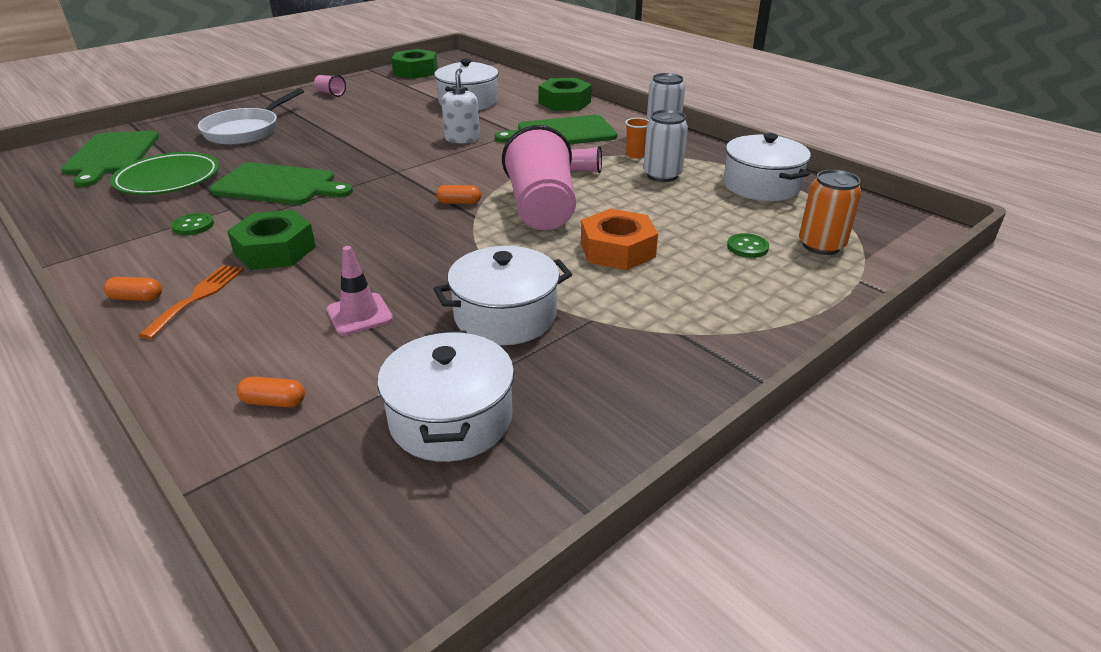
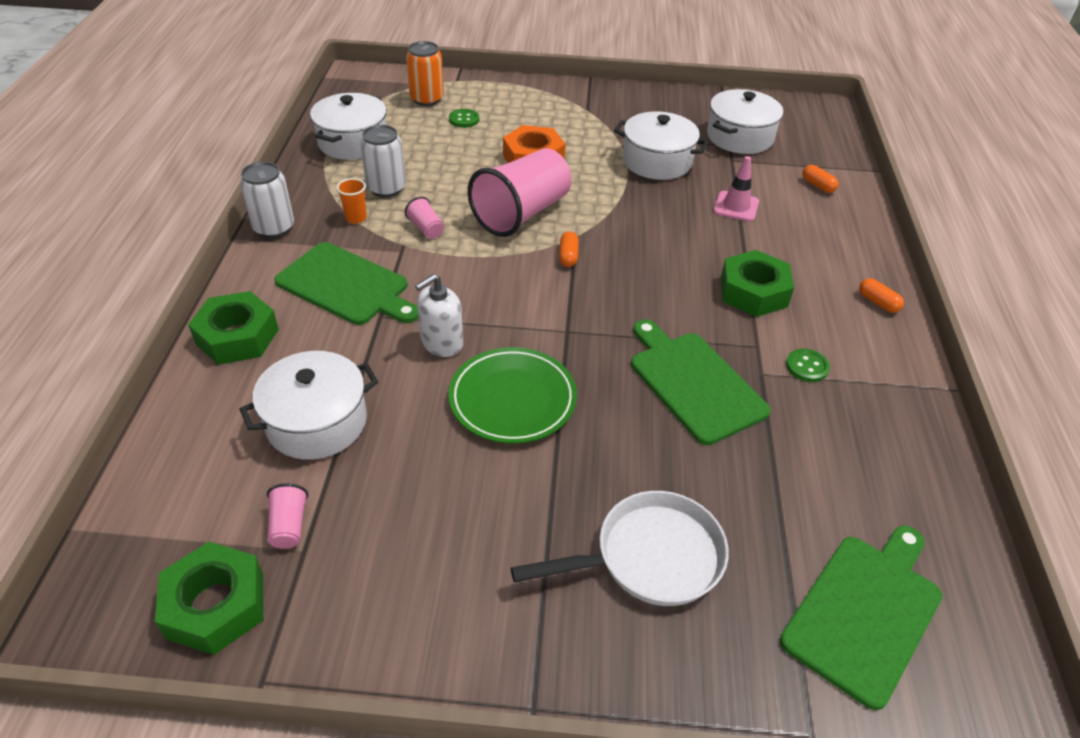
camera: 135 degrees left, 10 degrees up
green plate [110,152,219,195] -> green plate moved to [448,347,577,444]
orange fork [139,265,244,339] -> none
pink cup [314,75,346,97] -> pink cup moved to [267,483,308,549]
orange capsule [436,185,481,204] -> orange capsule turned 45 degrees clockwise [559,231,579,267]

